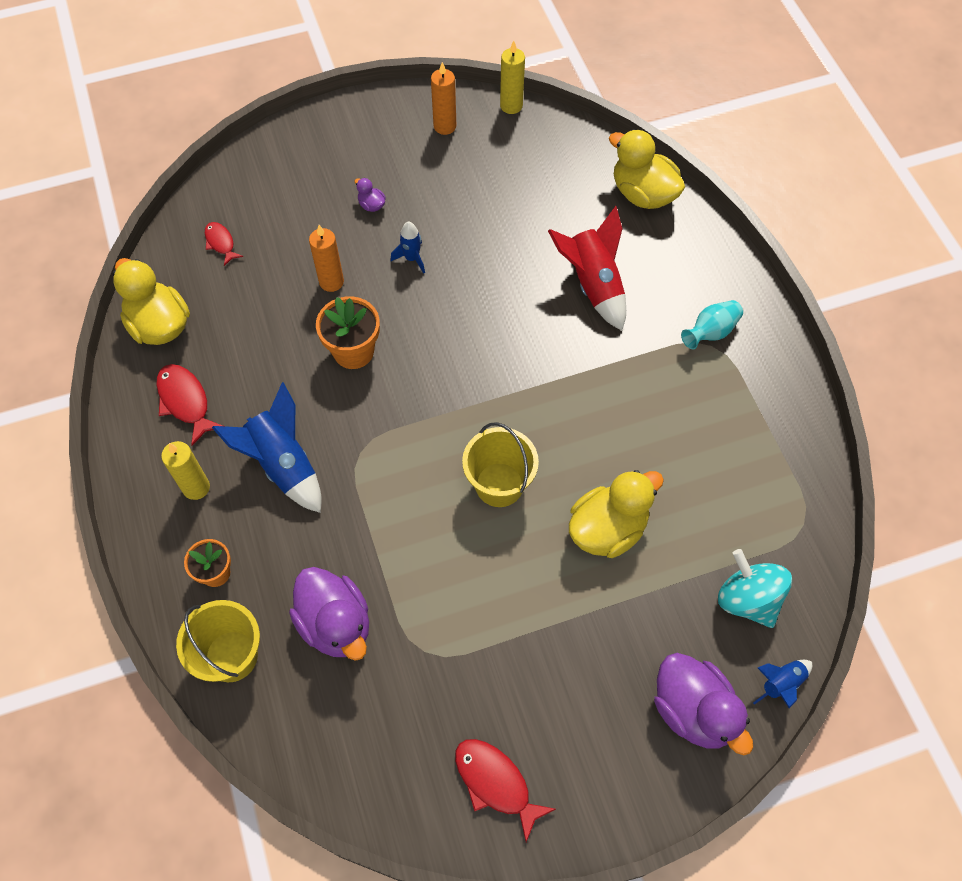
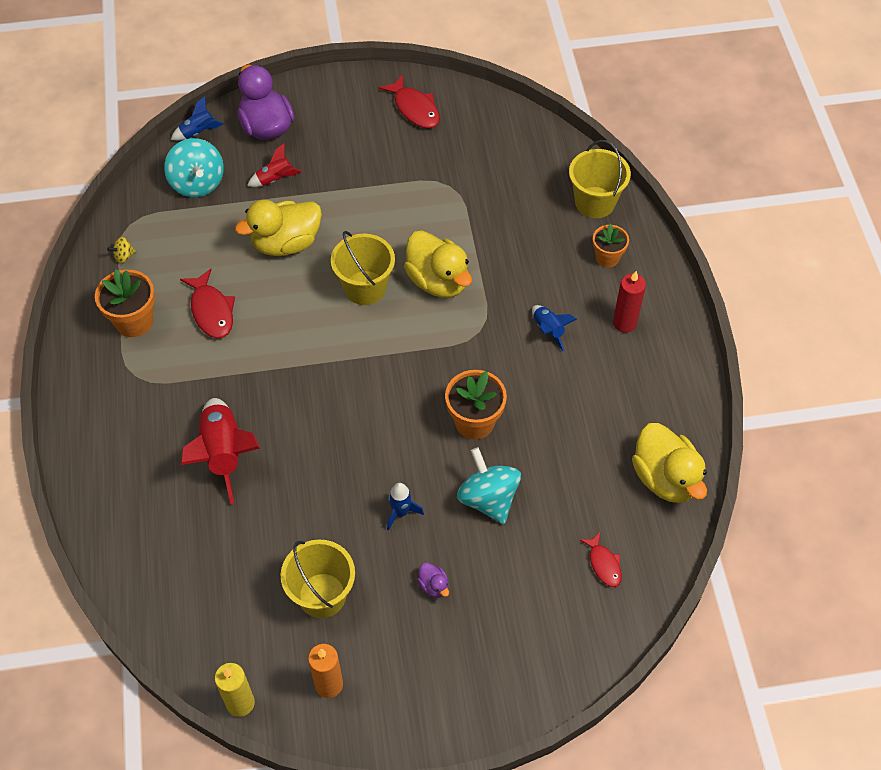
camera: 170 degrees left, 5 degrees down
red fish [156,364,223,446] -> red fish moved to [180,269,235,338]
yellow candle [161,441,210,500] -> red candle [613,271,646,333]
blue rocket [212,382,322,513] -> blue rocket [532,305,577,351], size x0.53
purple duck [289,567,369,661] -> none
orange candle [309,225,344,292] -> turquoise spinning top [457,447,521,524]
yellow duck [609,129,685,209] -> yellow duck moved to [404,231,472,298]
turquoise vase [681,300,743,349] -> none
none -> orange flower pot [95,270,155,337]
none -> yellow spinning top [107,237,136,263]
none -> red rocket [247,143,302,187]
none -> yellow bucket [281,539,355,618]

